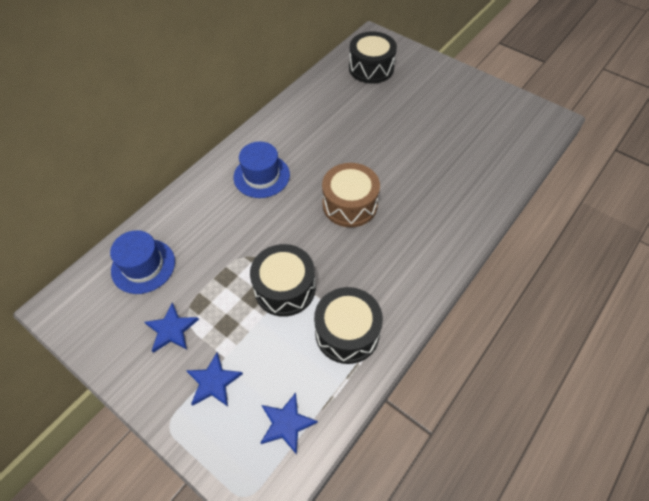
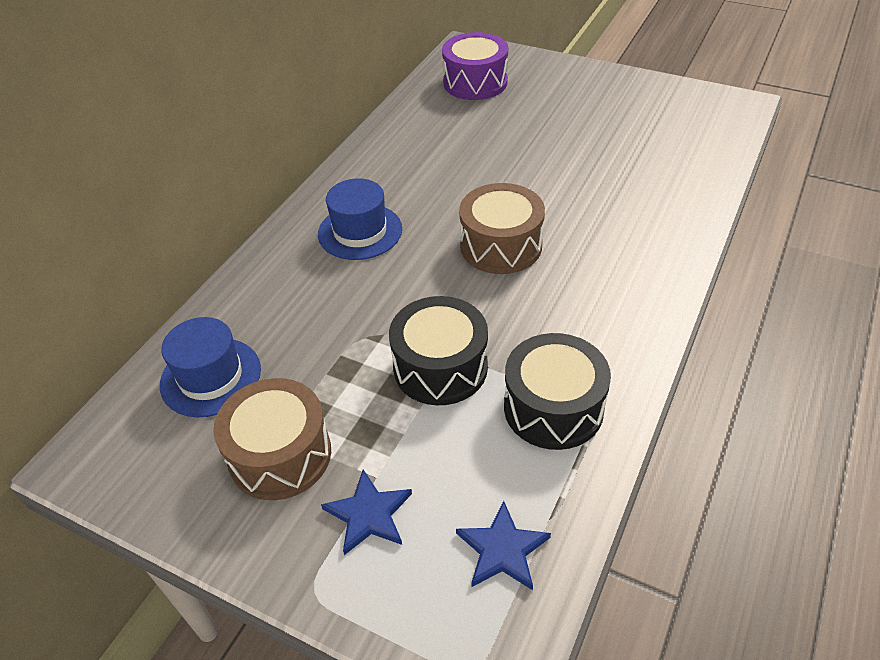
camera: 10 degrees left, 10 degrees down
blue star [144,303,199,353] -> brown drum [213,378,331,500]
black drum [349,31,397,84] -> purple drum [442,32,508,100]

